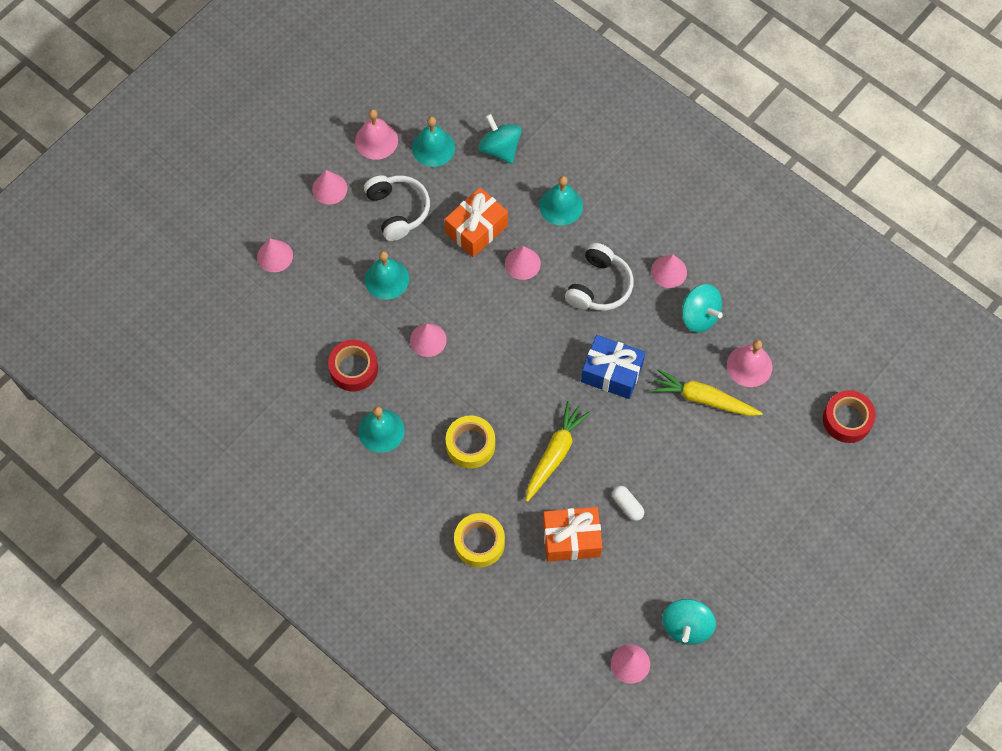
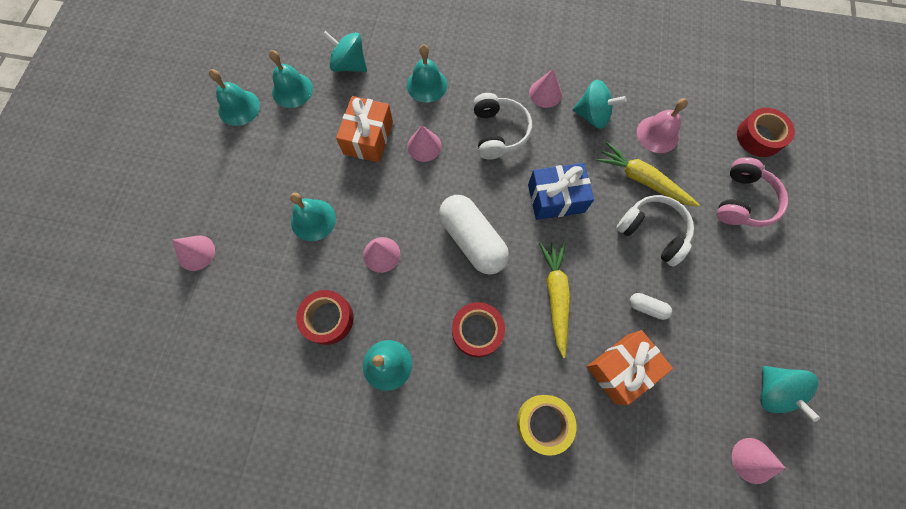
camera: 30 degrees left, 5 degrees up
pink cone [312,170,347,205] -> none
pink bell [355,109,398,160] -> turquoise bell [209,69,260,126]
white headphones [364,175,430,241] -> white headphones moved to [616,195,694,267]
yellow tape [446,415,495,469] -> red tape [452,302,505,357]
yellow carrot [651,369,763,416] -> yellow carrot turned 45 degrees clockwise [596,142,699,207]
none -> white capsule [439,195,509,274]
none -> pink headphones [717,157,788,227]

